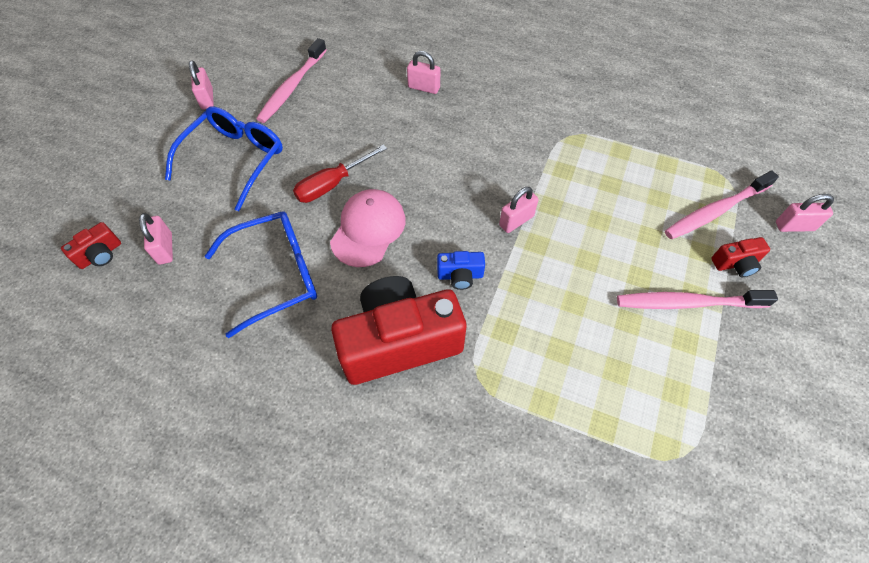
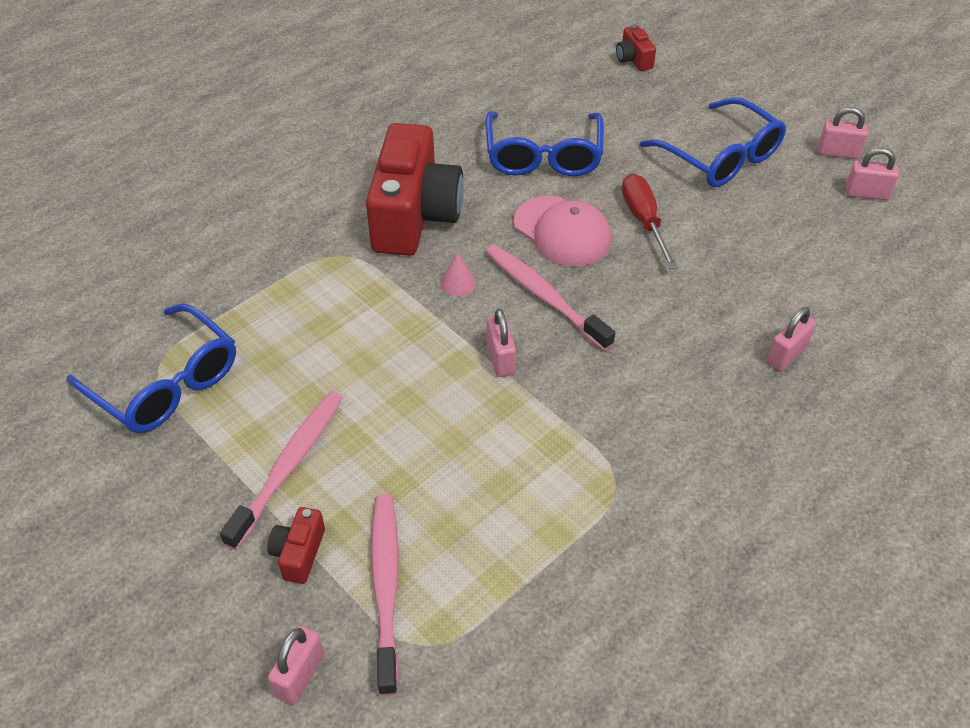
camera: 115 degrees right, 10 degrees down
pink padlock [139,213,173,265] -> pink padlock moved to [846,148,899,200]
pink toothbrush [256,38,327,123] -> pink toothbrush moved to [486,245,615,351]
blue camera [437,251,485,290] -> pink cone [440,253,476,296]
none -> blue glasses [67,304,236,433]

